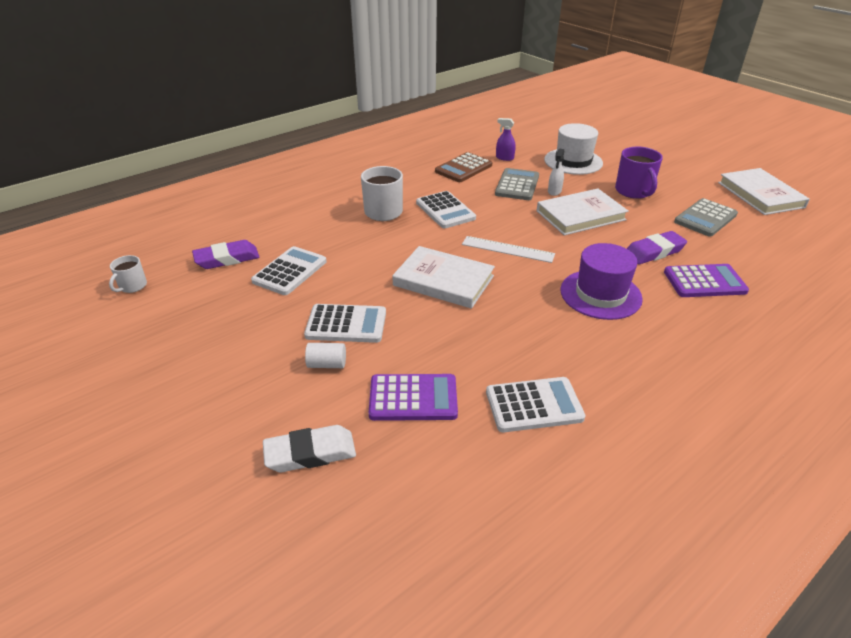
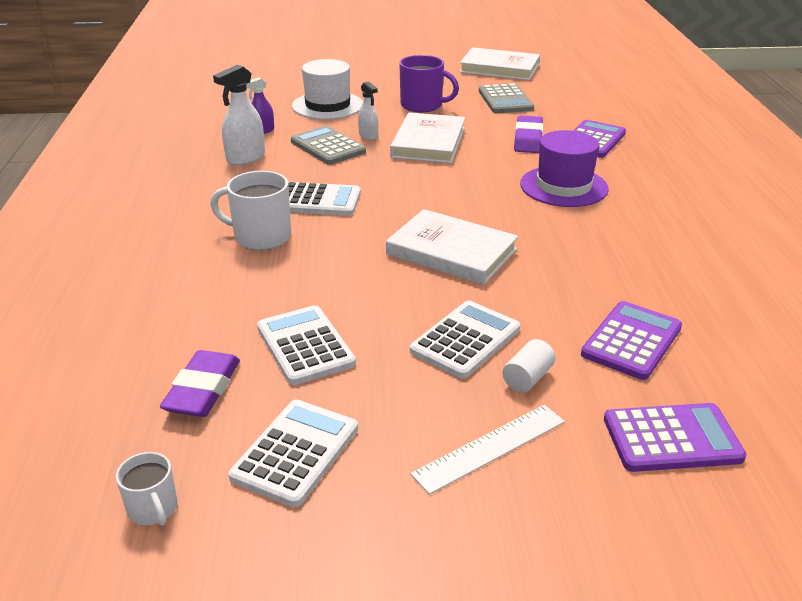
camera: 55 degrees left, 5 degrees down
white eraser [263,425,356,472] -> purple calculator [604,403,746,472]
white book [392,246,495,309] -> white book turned 60 degrees clockwise [386,209,518,285]
brown calculator [435,152,492,182] -> white spray bottle [213,65,265,166]
white ruler [462,236,555,263] -> white ruler moved to [410,405,565,495]
white calculator [486,377,585,432] -> white calculator moved to [229,400,358,507]

